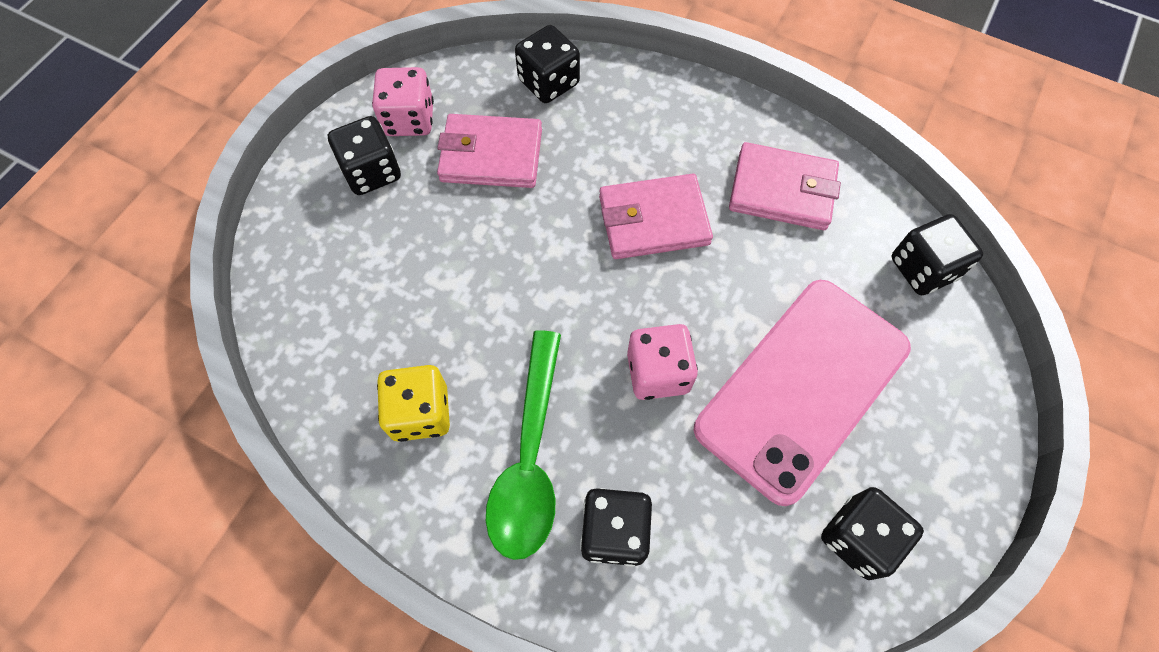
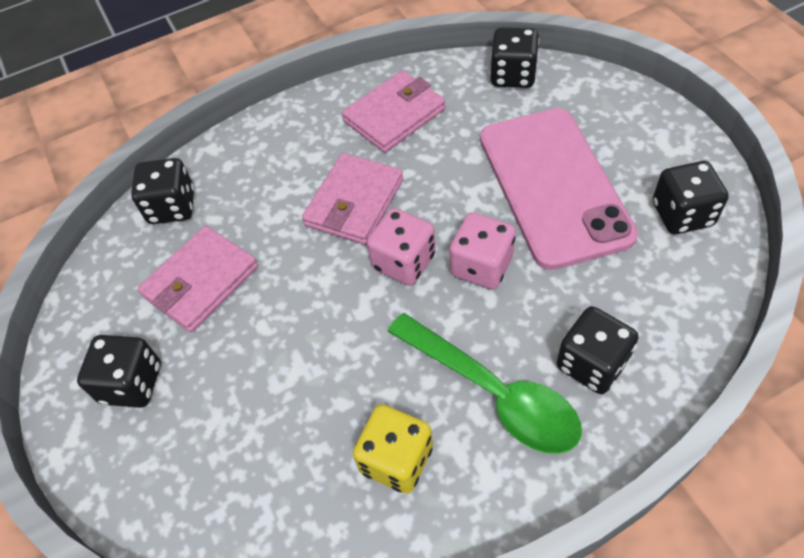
camera: 50 degrees left, 10 degrees down
pink dice [372,67,434,136] -> pink dice moved to [367,208,436,285]

